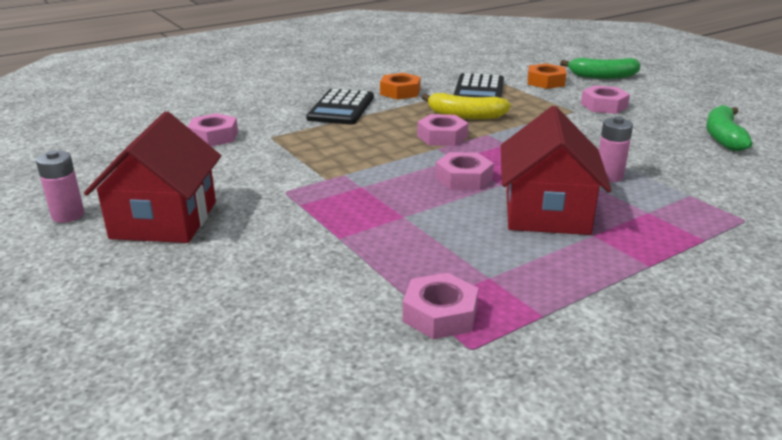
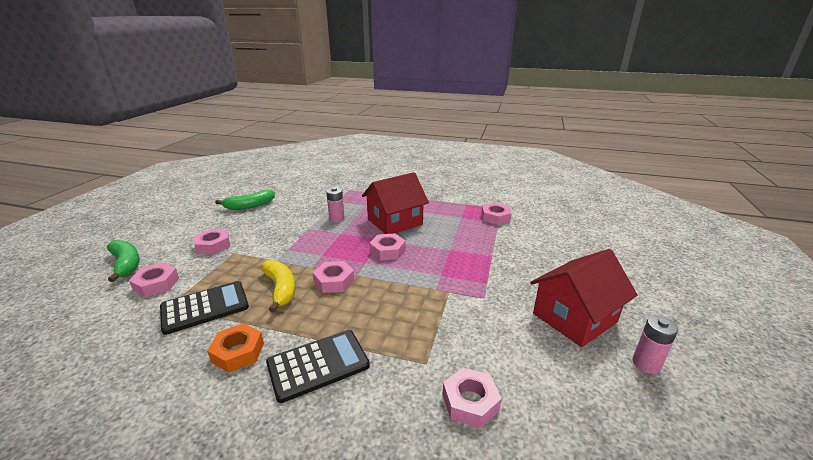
camera: 130 degrees left, 0 degrees up
orange nut [528,63,567,89] -> pink nut [129,263,179,297]

